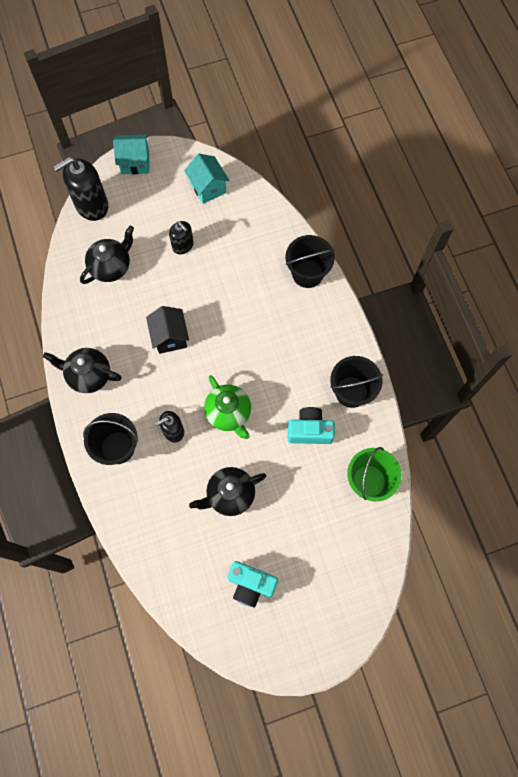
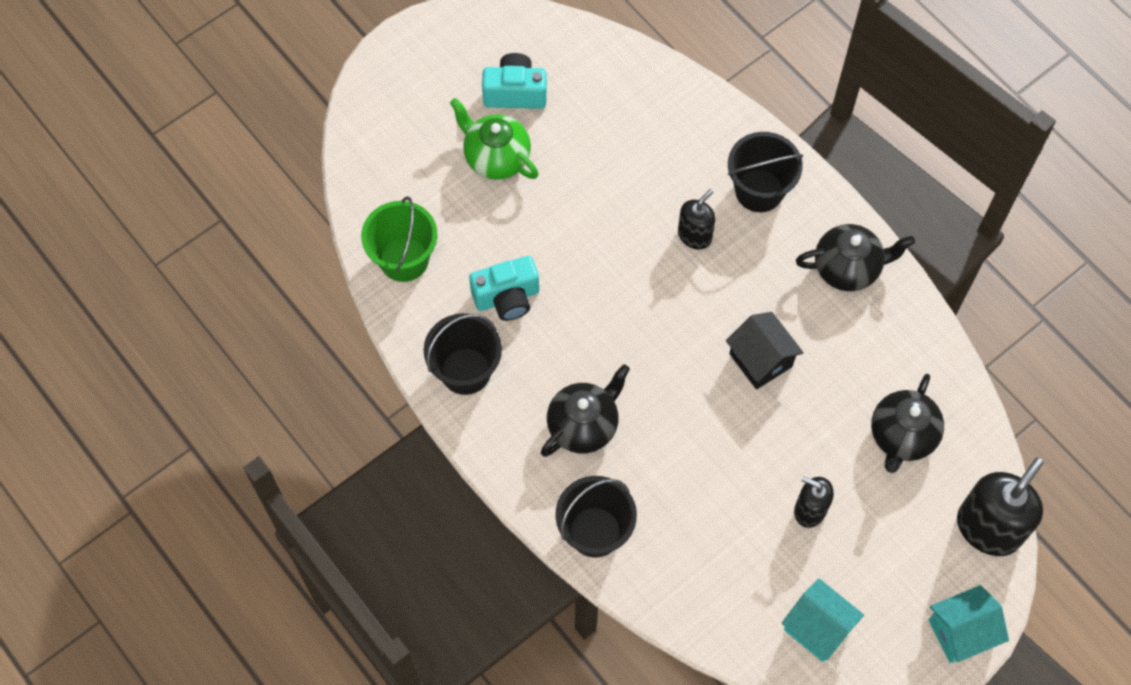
camera: 160 degrees right, 5 degrees down
black teapot [189,467,266,516] -> black teapot moved to [541,364,630,457]
green teapot [204,375,251,439] -> green teapot moved to [450,98,539,180]

